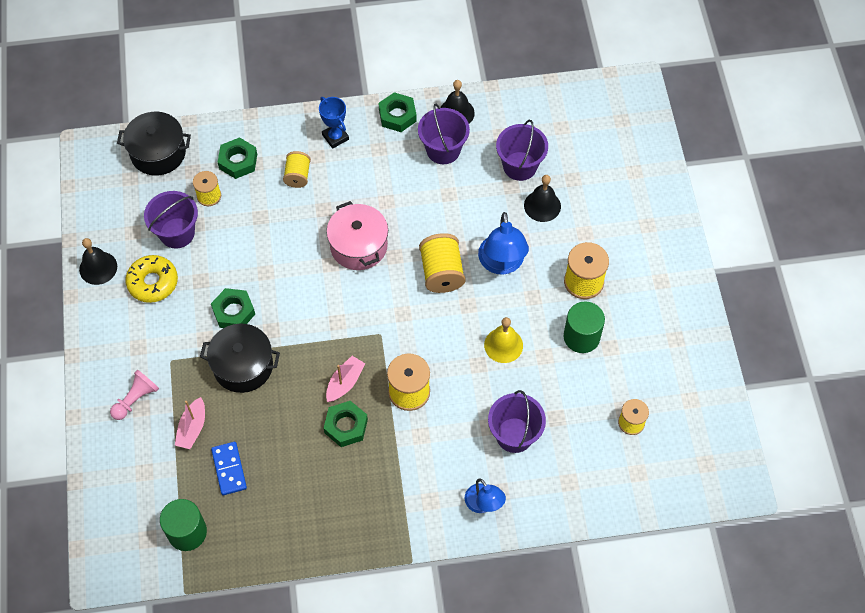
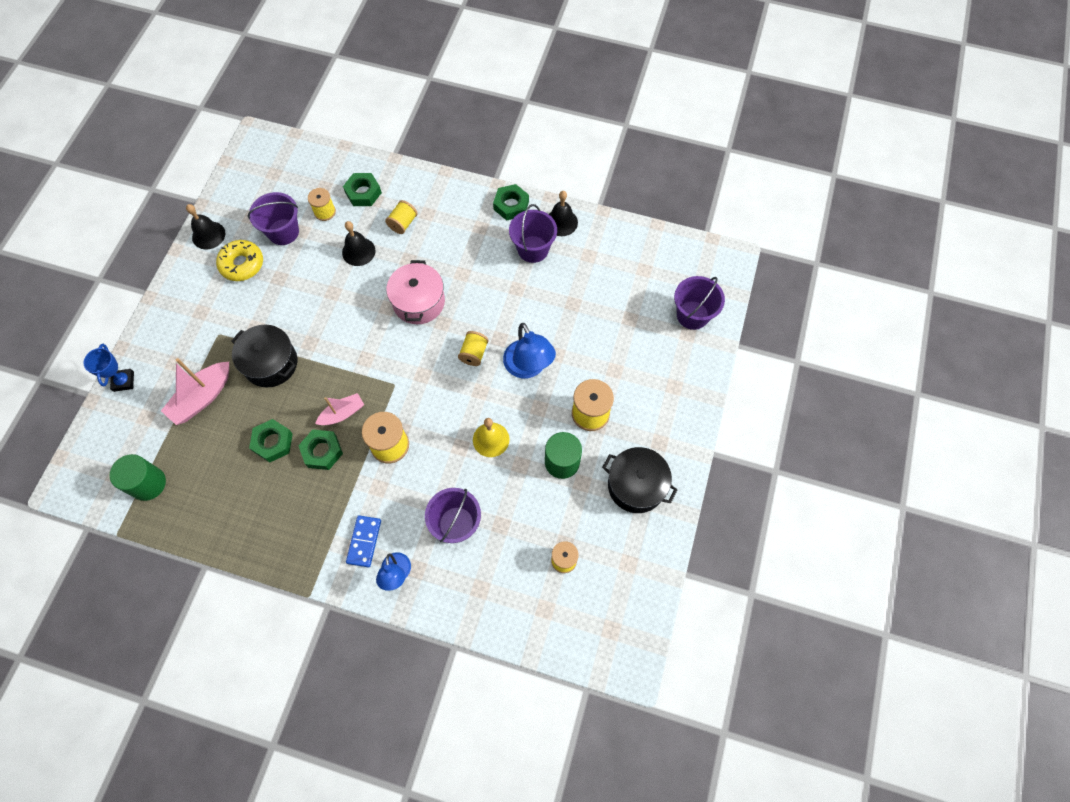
camera: 25 degrees right, 5 degrees up
pink pawn [110,369,159,420] -> none
black pot [117,112,191,176] -> black pot moved to [602,447,677,513]
pink boat [175,397,205,449] -> pink boat [161,358,229,425], size x1.57
green nut [211,288,255,328] -> green nut moved to [249,419,293,462]
blue domino [211,442,247,495] -> blue domino moved to [346,515,381,567]
blue trophy [319,97,349,149] -> blue trophy moved to [83,344,134,392]
yellow spool [419,233,465,293] -> yellow spool [458,331,489,366], size x0.63
blue lamp [478,212,529,274] -> blue lamp turned 45 degrees counterclockwise [503,323,556,378]
purple bucket [496,120,548,181] -> purple bucket moved to [674,276,725,330]
black bell [524,175,561,222] -> black bell moved to [342,221,376,266]

